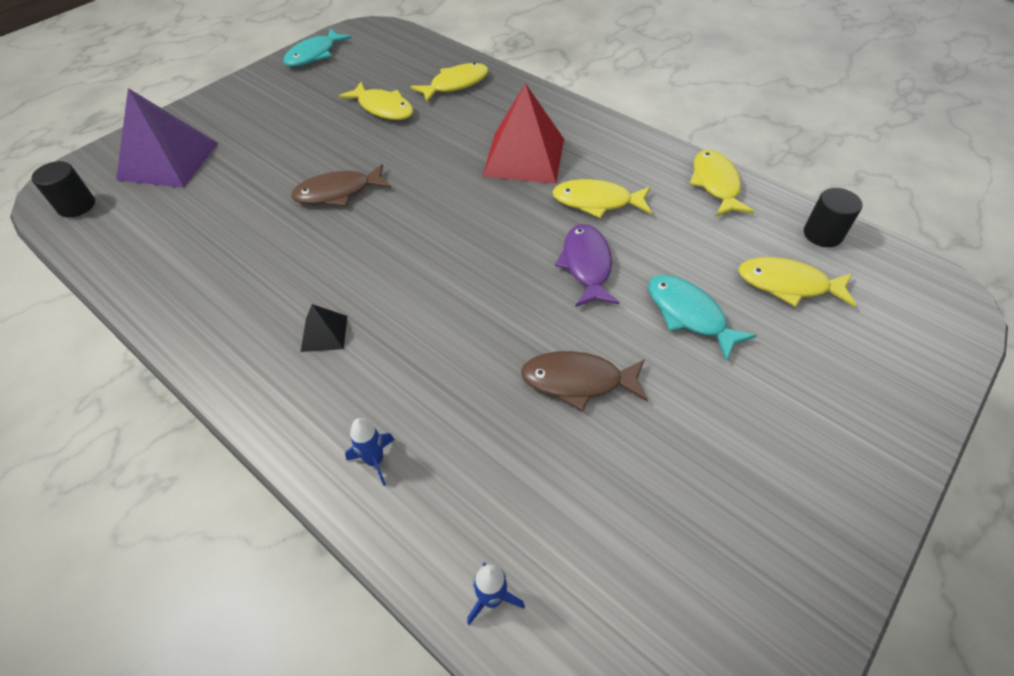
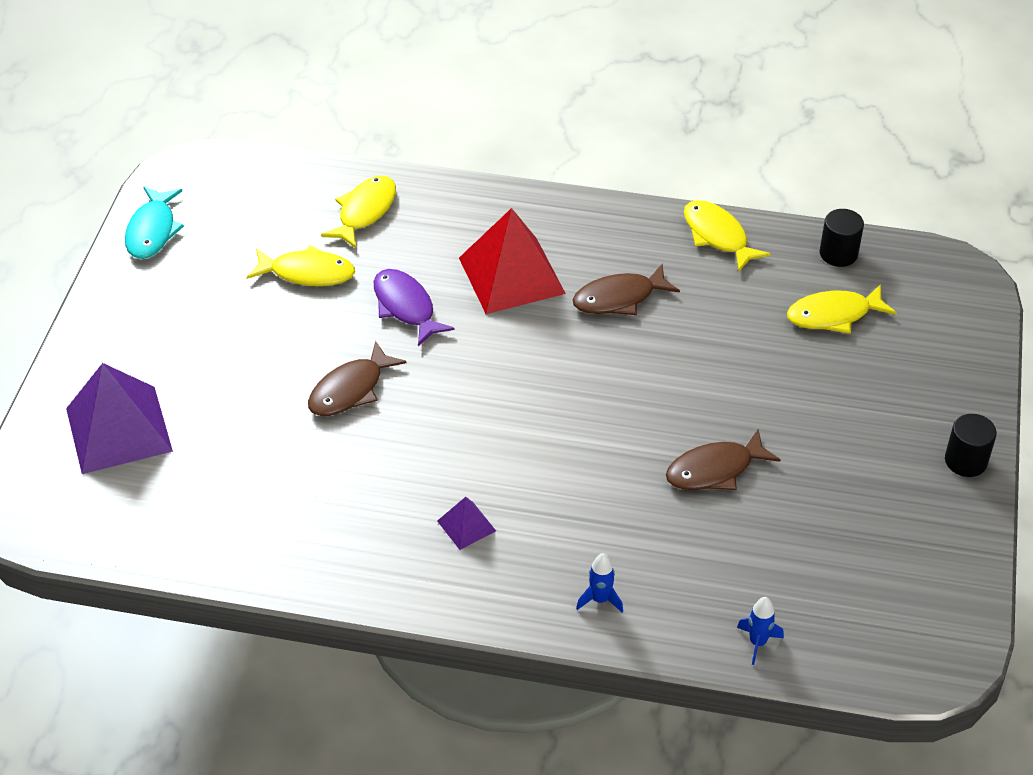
camera: 30 degrees left, 5 degrees down
black cylinder [31,161,95,218] -> black cylinder moved to [945,414,997,477]
black pyramid [301,304,347,352] -> purple pyramid [437,497,496,550]
yellow fish [552,179,652,218] -> brown fish [573,264,680,315]
purple fish [555,224,620,307] -> purple fish moved to [374,269,455,346]
turquoise fish [649,275,757,361] -> none

